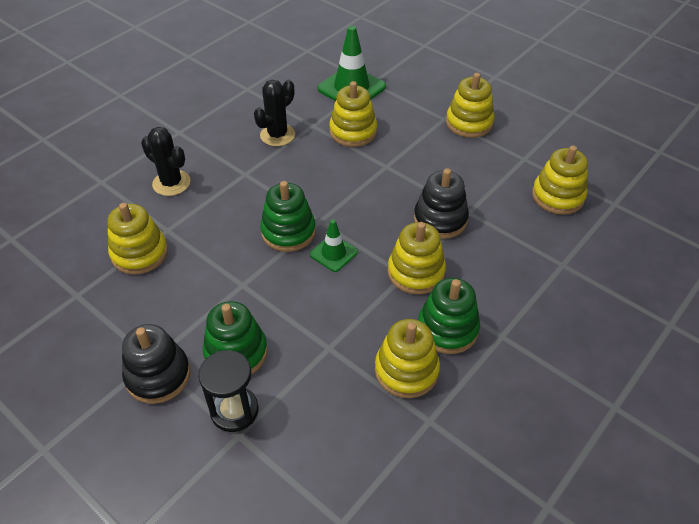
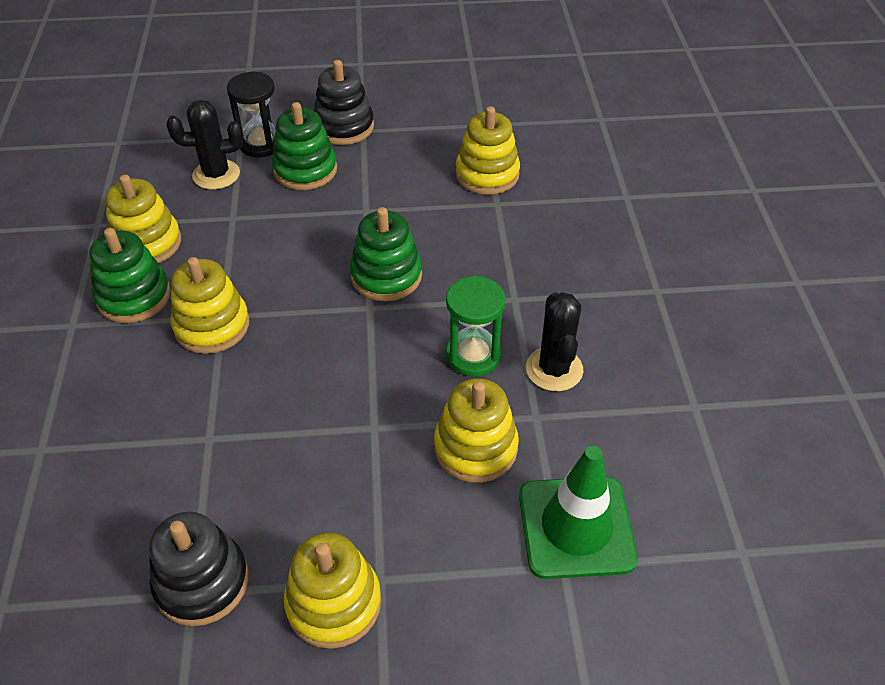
camera: 135 degrees right, 0 degrees up
black cactus [141,127,190,196] -> black cactus moved to [166,100,244,190]
green traffic cone [310,219,358,272] -> none
black stacking toy [414,168,469,239] -> black stacking toy moved to [149,511,249,626]
yellow stacking toy [532,145,588,215] -> none
none -> green hourglass [446,276,506,377]

